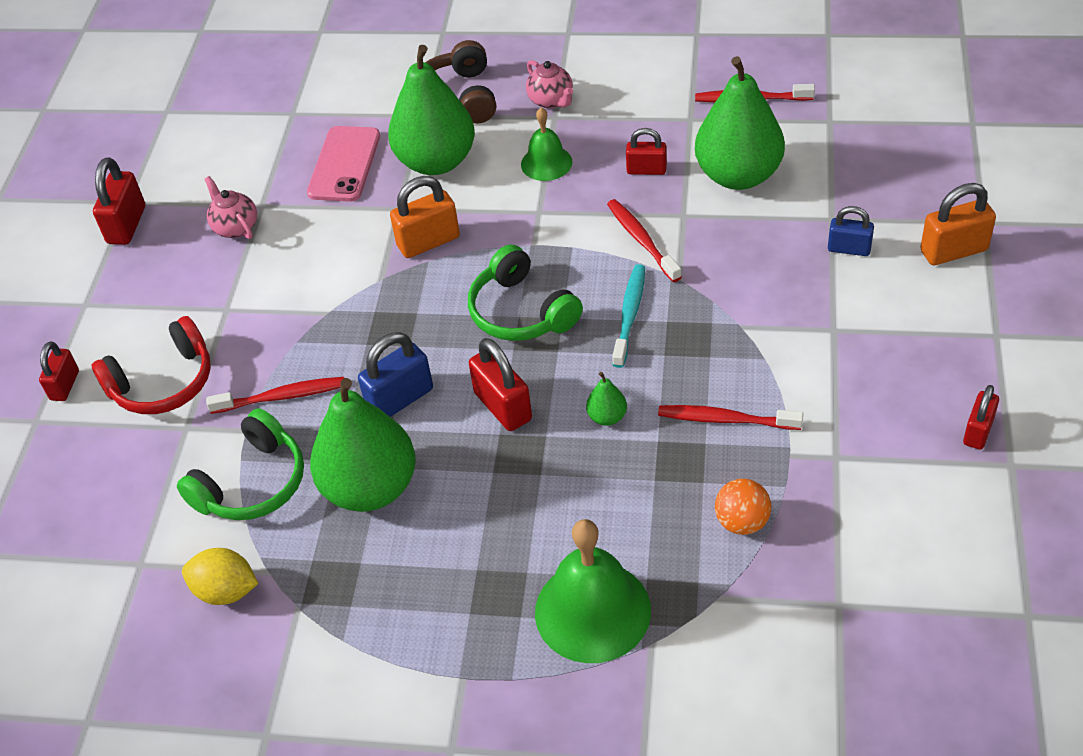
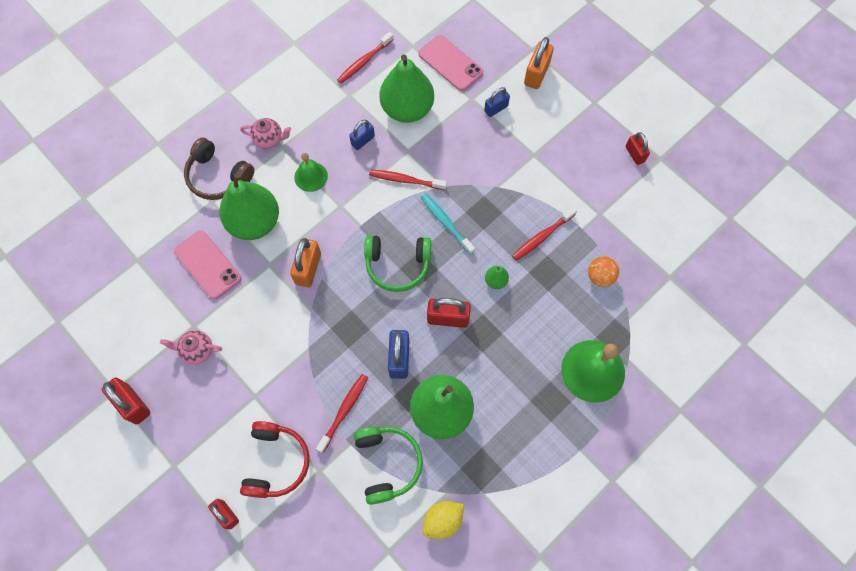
camera: 55 degrees left, 20 degrees up
red padlock [626,128,667,175] -> blue padlock [349,120,375,150]
none -> pink phone [419,35,483,91]

